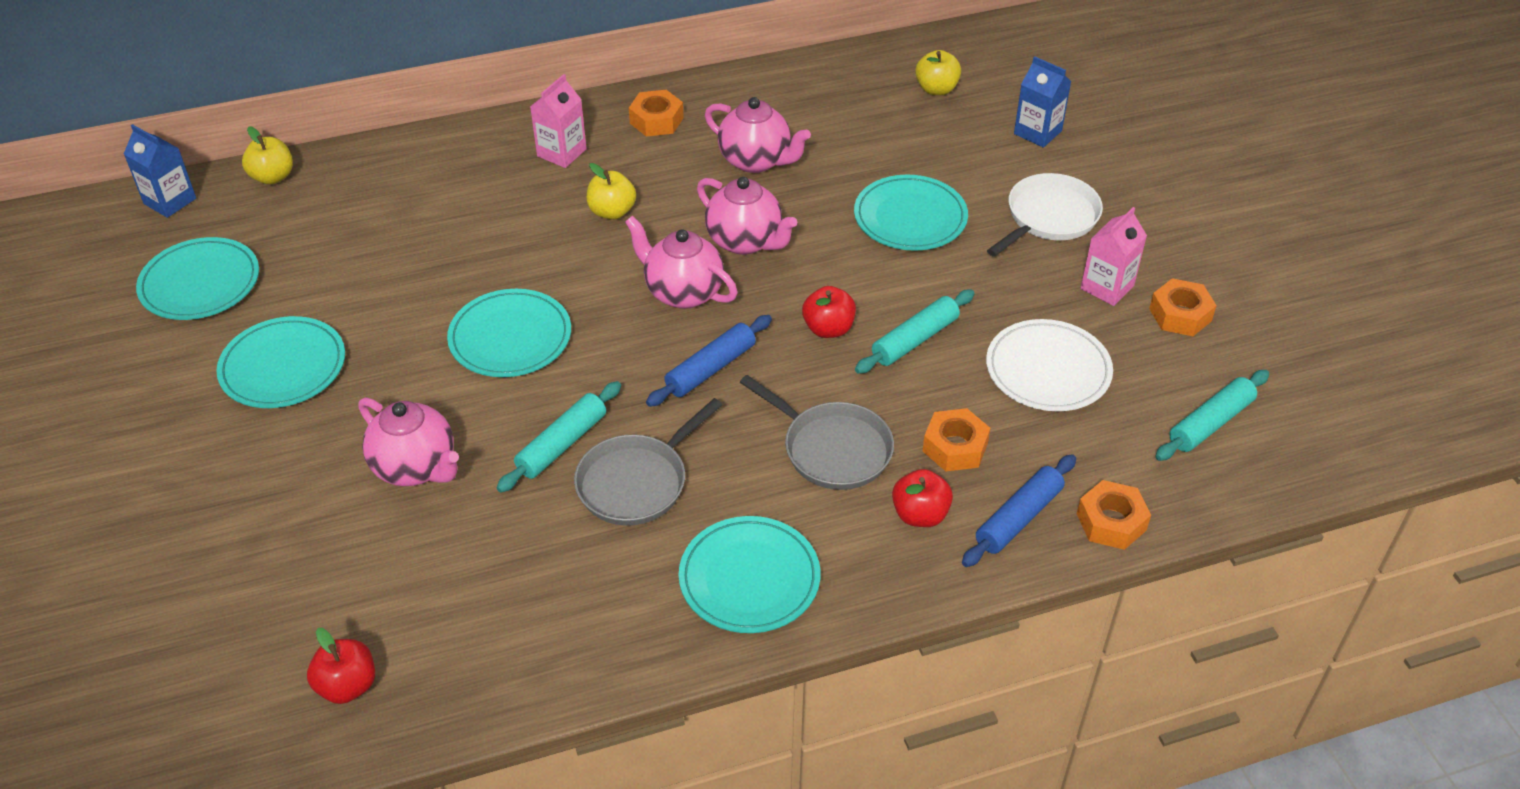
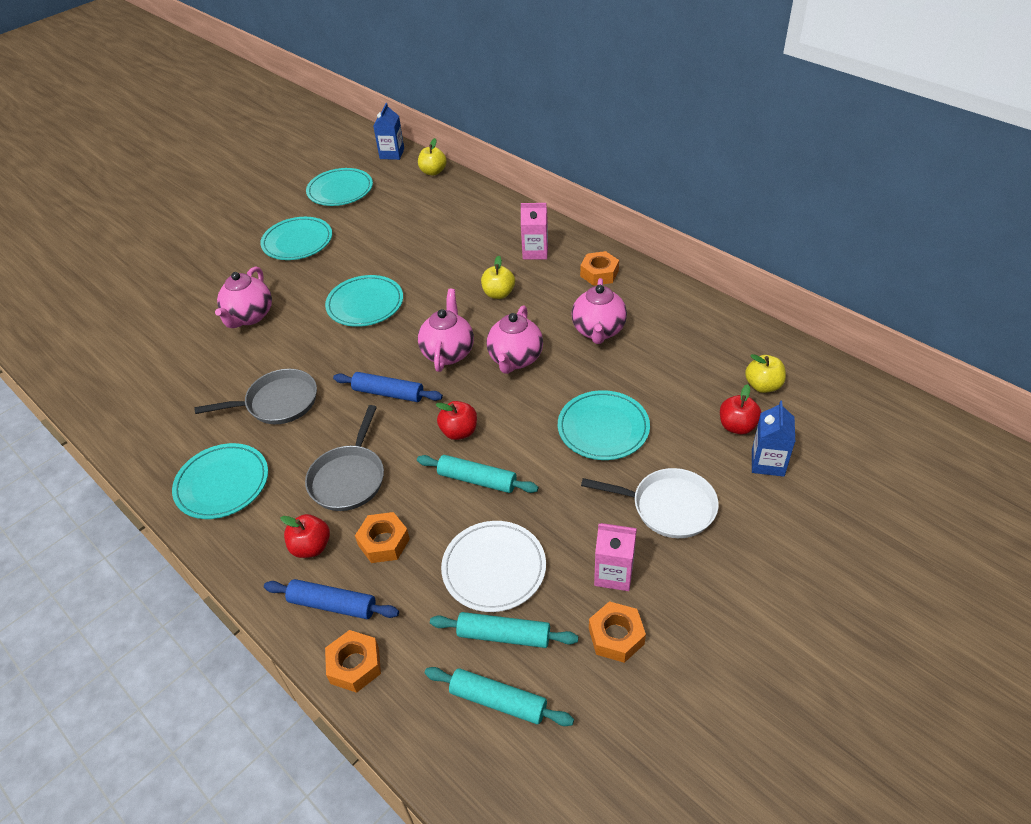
camera: 65 degrees right, 0 degrees up
red apple [307,628,375,704] -> red apple moved to [720,384,762,434]
turquoise rolling pin [496,381,621,493] -> turquoise rolling pin moved to [430,612,578,648]
grey pan [574,398,722,526] -> grey pan turned 150 degrees clockwise [195,369,317,424]

